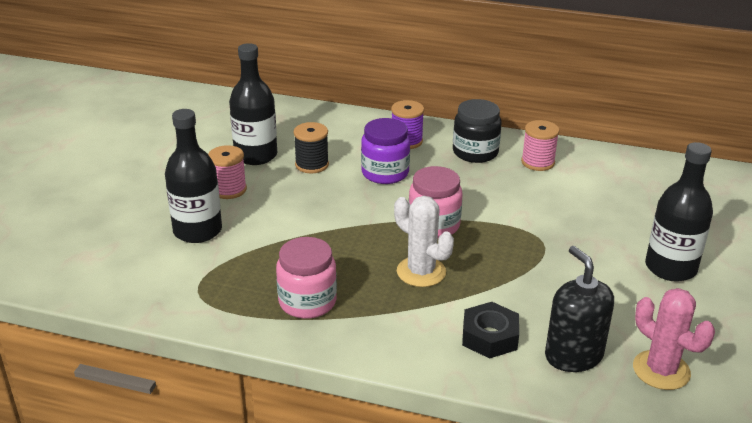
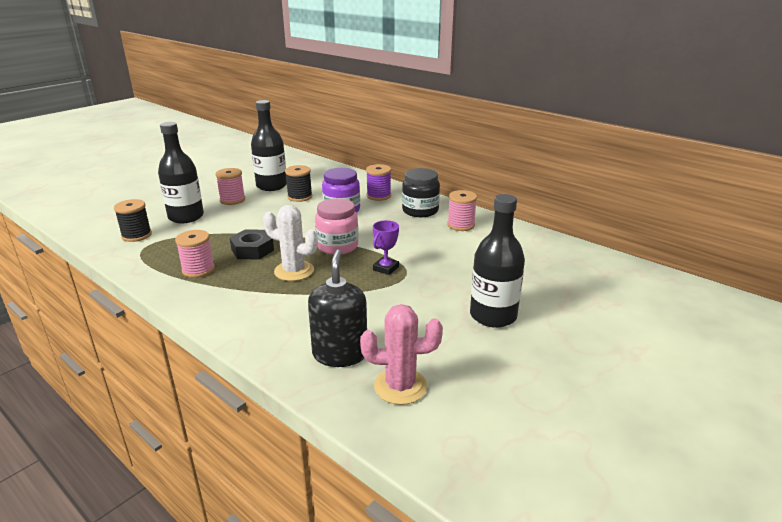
camera: 25 degrees right, 5 degrees down
pink jar [276,237,337,319] -> pink spool [175,230,215,278]
white cactus [394,196,454,287] -> white cactus turned 45 degrees counterclockwise [263,205,318,281]
black nut [462,302,519,359] -> black nut moved to [230,230,274,259]
pink cactus [633,288,715,390] -> pink cactus turned 75 degrees counterclockwise [360,304,443,405]
none -> black spool [114,199,152,242]
none -> purple trophy [373,220,399,275]

